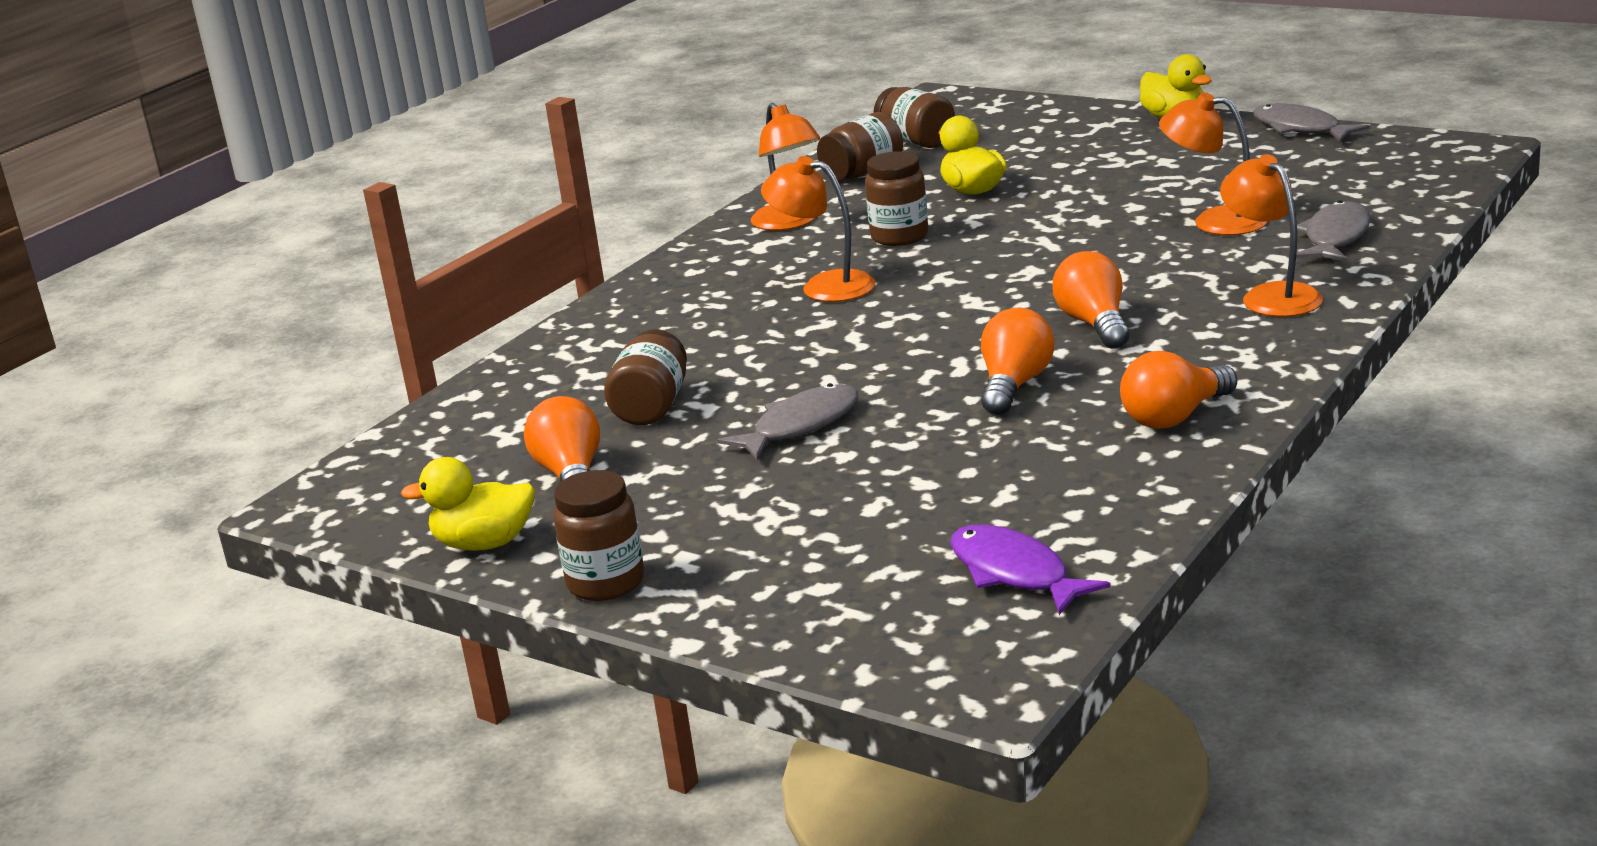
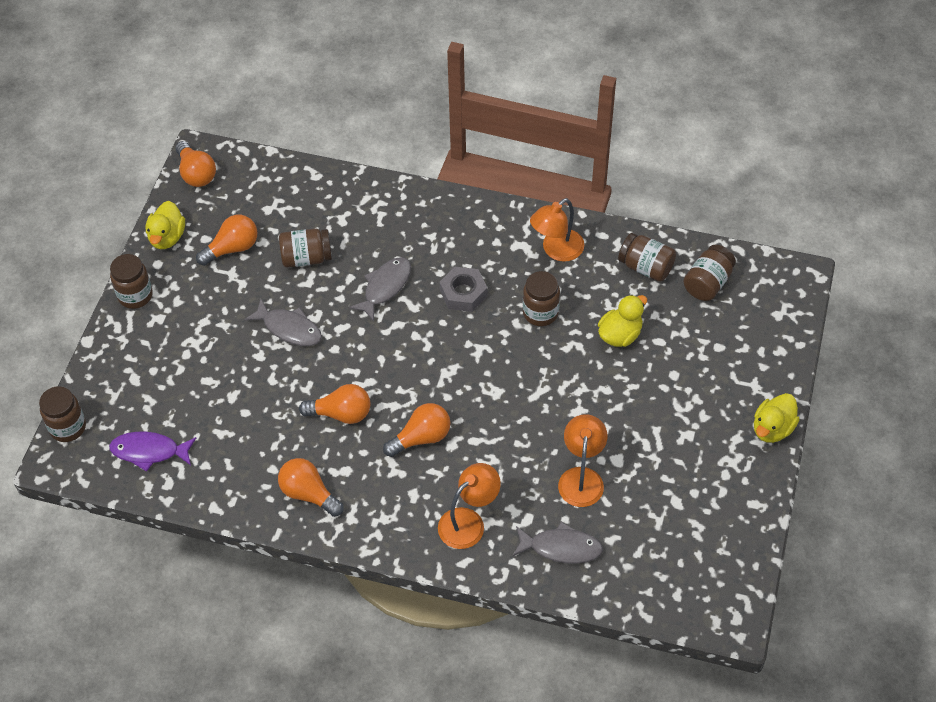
camera: 70 degrees right, 30 degrees up
yellow duck [401,457,535,551] -> yellow duck turned 150 degrees counterclockwise [146,201,185,249]
orange lamp [761,156,875,302] -> grey nut [440,267,487,312]
purple fish [950,524,1111,615] -> purple fish turned 120 degrees counterclockwise [109,432,196,472]
grey fish [1253,103,1370,142] -> grey fish moved to [349,257,411,321]
none -> brown jar [39,386,86,442]
none -> orange light bulb [175,141,216,187]

